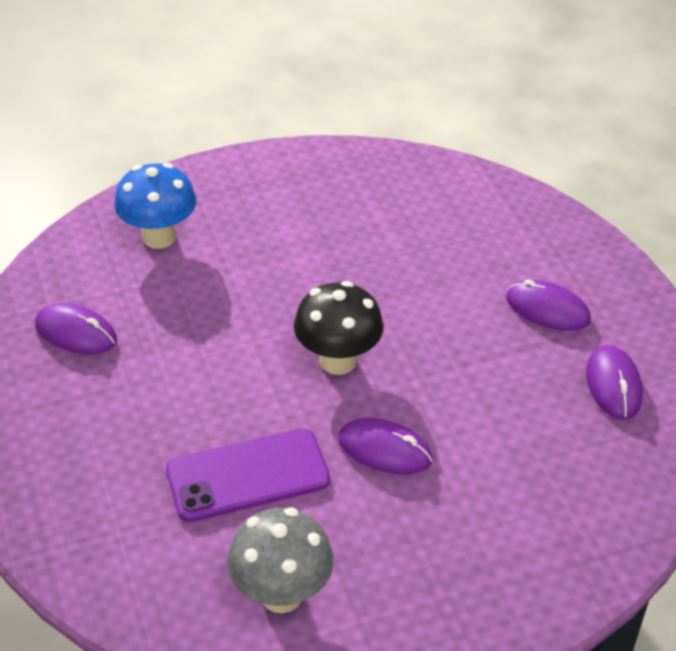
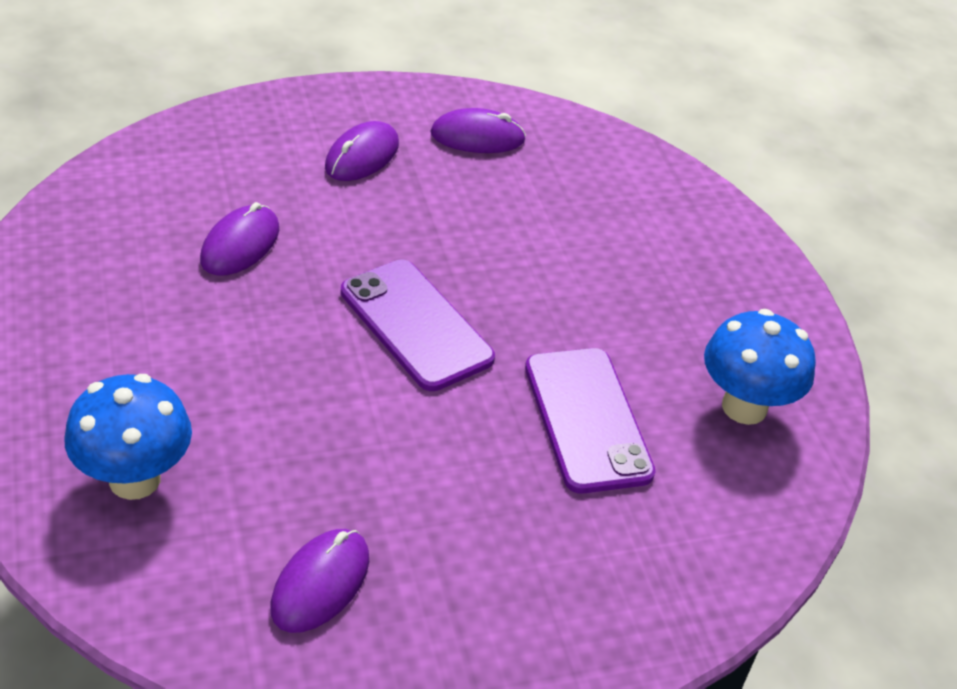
camera: 90 degrees left, 0 degrees up
grey mushroom [227,507,333,613] -> blue mushroom [704,309,816,425]
black mushroom [294,281,384,375] -> purple phone [341,259,495,391]
purple mouse [338,418,433,474] -> purple mouse moved to [200,202,279,276]

